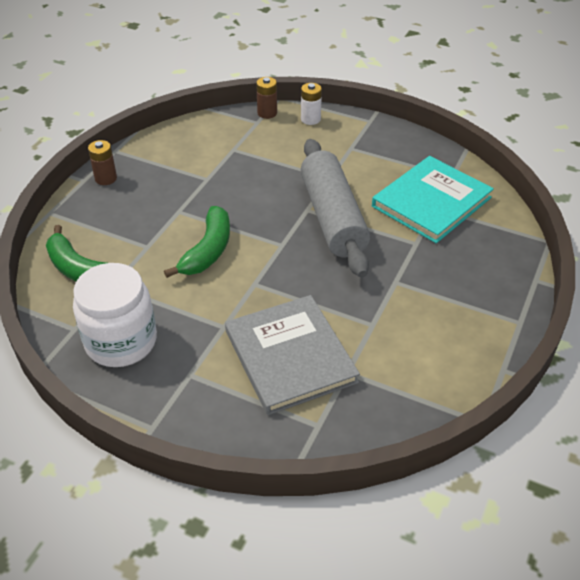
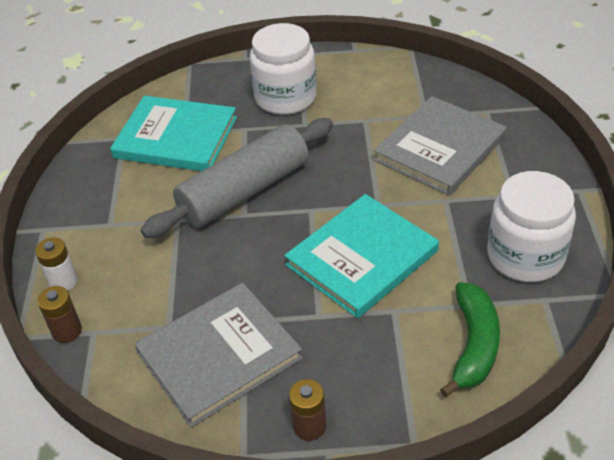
camera: 115 degrees left, 0 degrees up
green banana [164,206,230,278] -> turquoise book [284,194,439,318]
none -> grey book [135,283,303,428]
none -> white jar [250,23,317,115]

